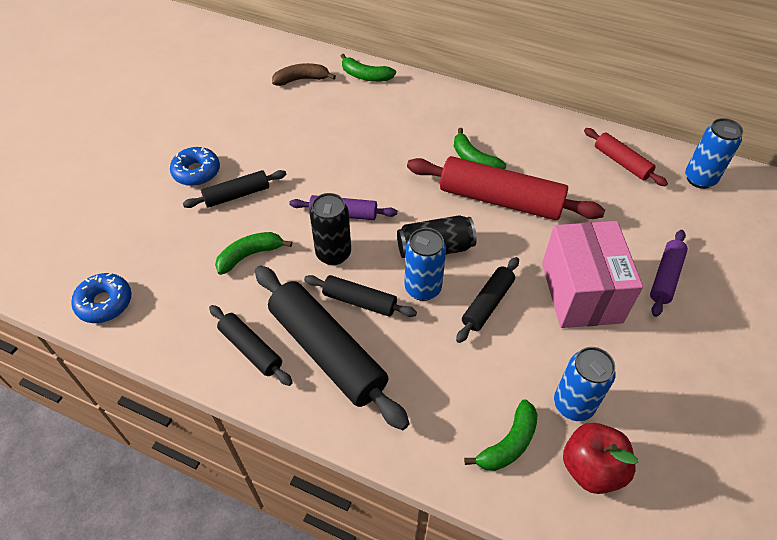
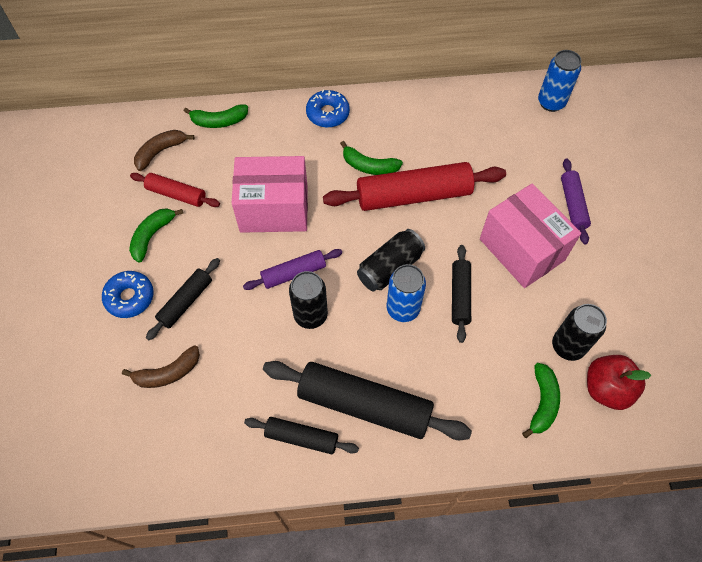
camera: 30 degrees left, 10 degrees up
blue donut [71,273,131,323] -> blue donut moved to [306,89,350,128]
green banana [215,232,292,275] -> green banana moved to [129,208,183,263]
black rolling pin [304,275,417,317] -> none
blue can [554,347,616,421] -> black can [552,304,607,361]
red rolling pin [584,128,668,186] -> red rolling pin moved to [130,173,220,207]
none -> brown banana [122,345,200,388]
none -> pink box [232,156,308,233]

